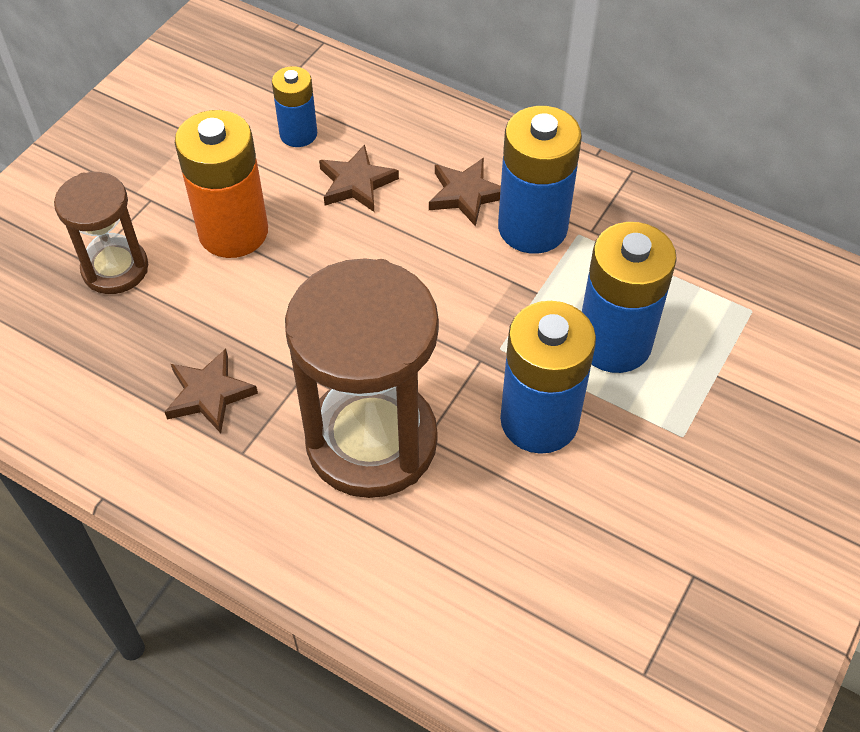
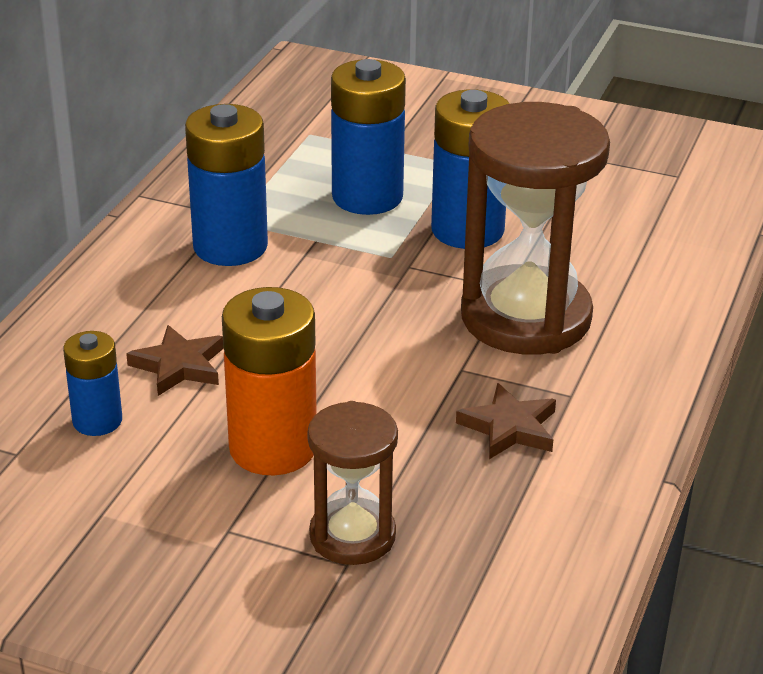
camera: 100 degrees left, 20 degrees down
brown star [429,158,501,227] -> none

